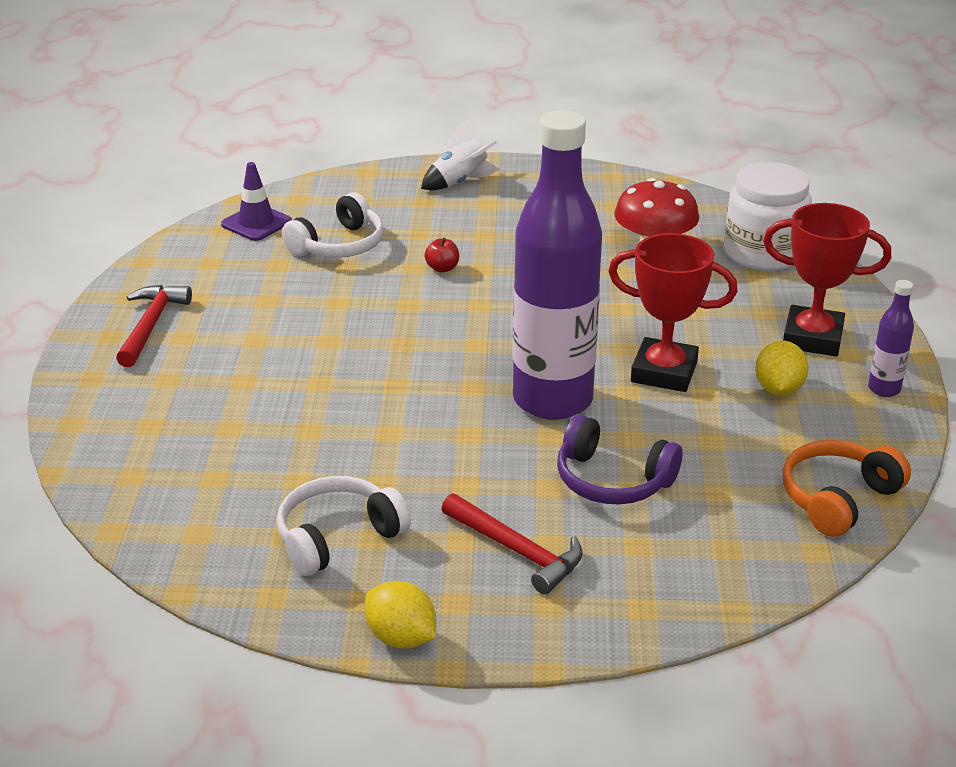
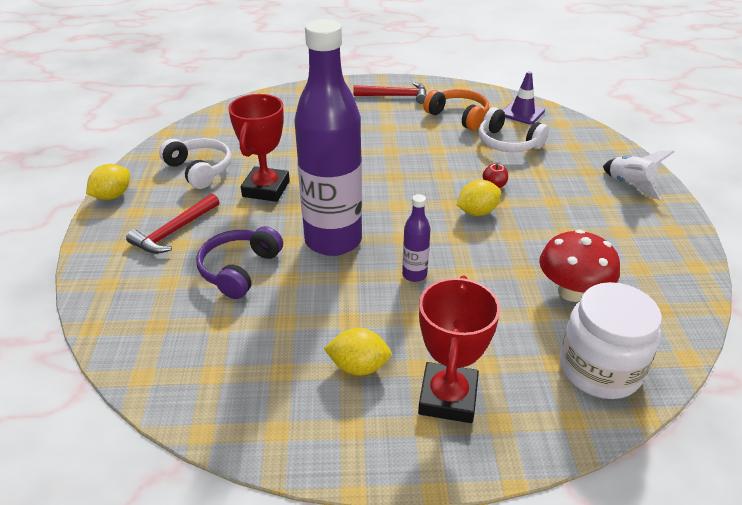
camera: 85 degrees right, 5 degrees up
red trophy [608,233,738,392] -> red trophy moved to [228,94,290,202]
orange headphones [783,440,911,537] -> orange headphones moved to [424,89,489,130]
purple bottle [868,280,914,397] -> purple bottle moved to [402,194,431,282]
none -> yellow lemon [457,180,501,216]

